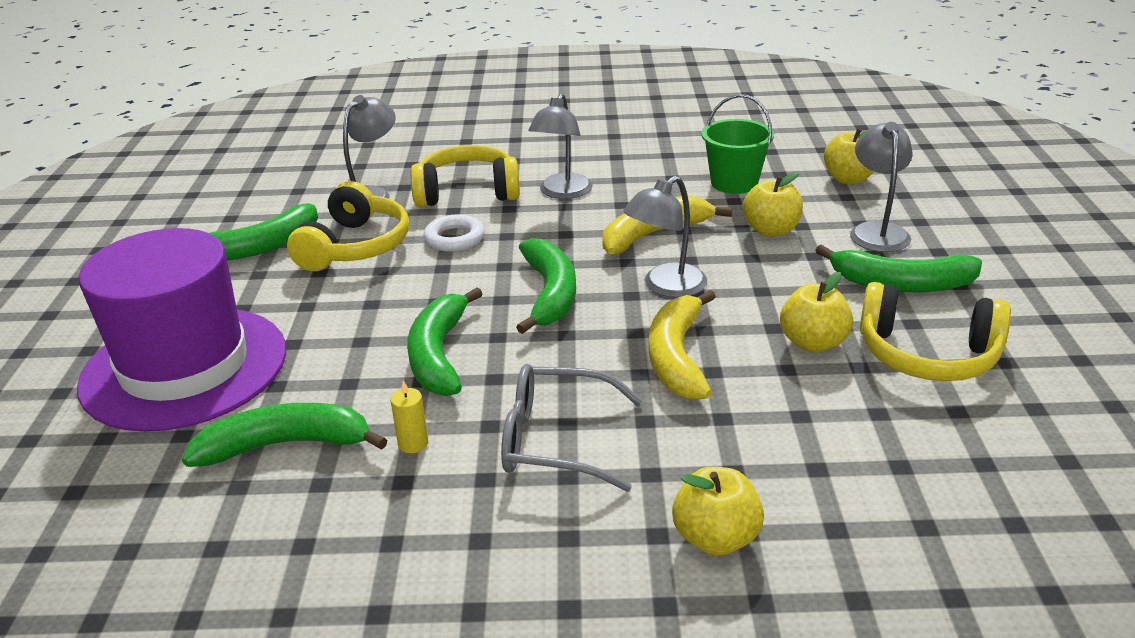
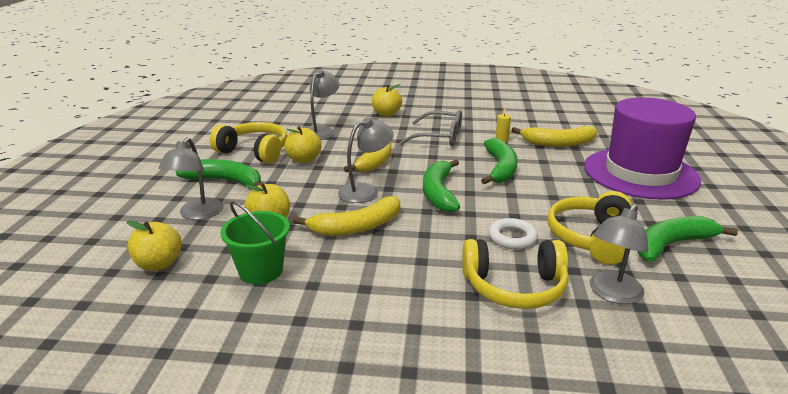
camera: 175 degrees left, 5 degrees down
green banana [182,403,388,467] -> yellow banana [511,126,597,147]
grey lamp [528,93,593,199] -> grey lamp moved to [309,69,340,140]

